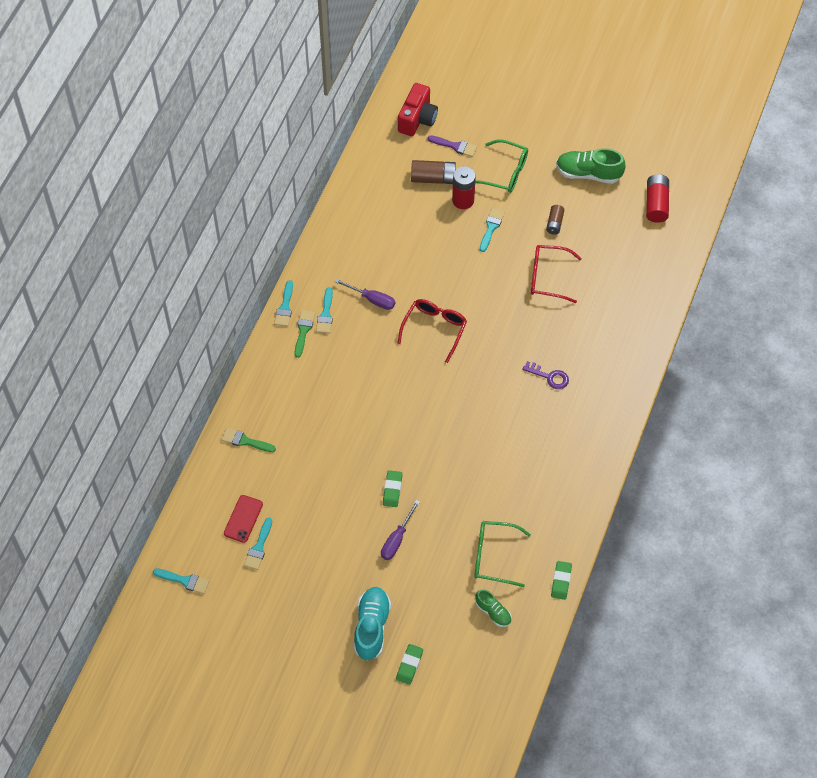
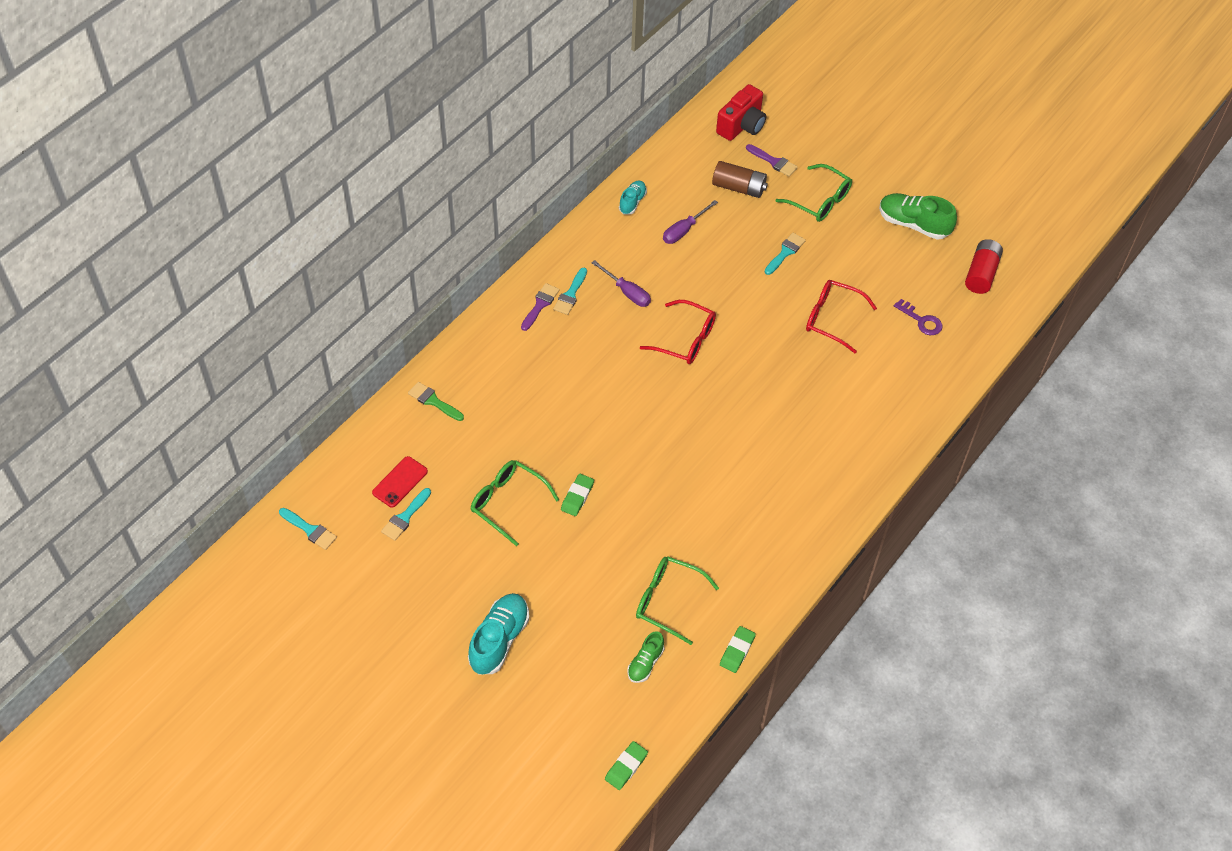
camera: 15 degrees right, 5 degrees down
turquoise brush [274,280,293,327] -> none
green brush [294,310,315,358] -> purple brush [521,283,560,331]
purple screwdriver [381,500,420,560] -> purple screwdriver moved to [663,200,718,244]
green eraser [396,644,423,685] -> green eraser moved to [605,741,648,790]
red glasses [397,299,467,363] -> red glasses turned 75 degrees clockwise [640,300,716,364]
red battery [452,166,476,209] -> none
green shoe [475,589,512,627] -> green shoe turned 60 degrees clockwise [627,631,664,683]
purple key [522,361,569,389] -> purple key moved to [894,299,942,335]
brown battery [546,205,564,235] -> none
none -> green glasses [471,460,559,546]
none -> turquoise shoe [619,180,647,215]

